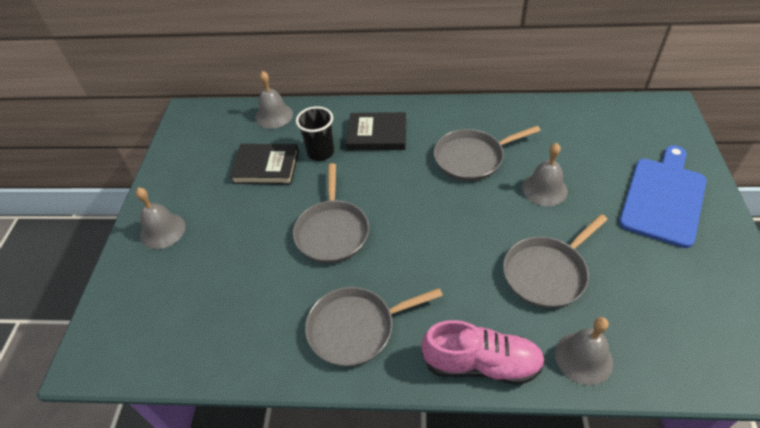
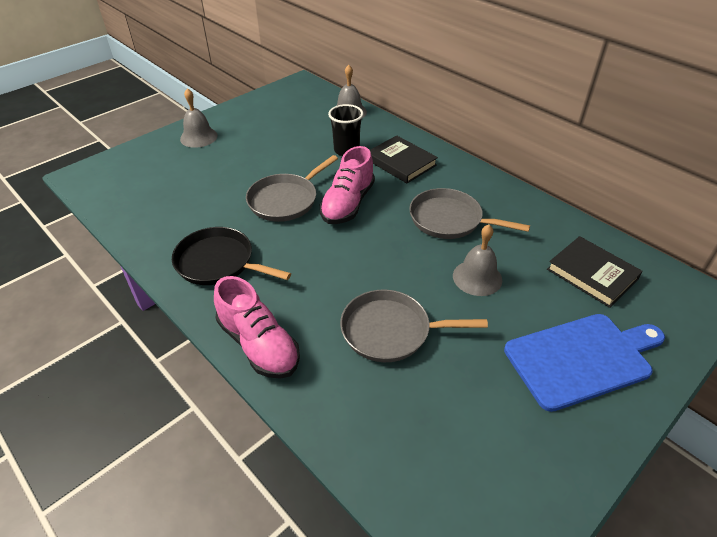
camera: 40 degrees right, 5 degrees down
black book [230,144,299,185] -> black book moved to [547,236,643,308]
grey pan [305,287,443,367] -> black pan [172,227,291,285]
grey bell [555,317,613,385] -> none
none -> pink shoe [320,146,375,224]

